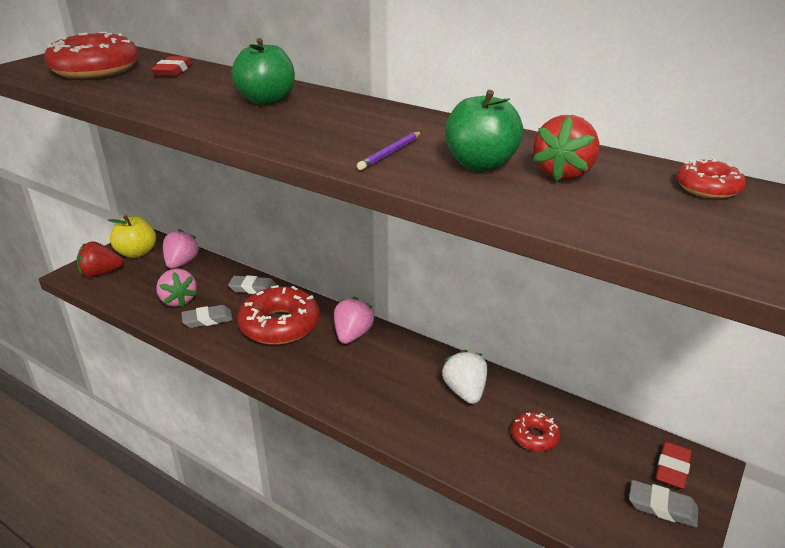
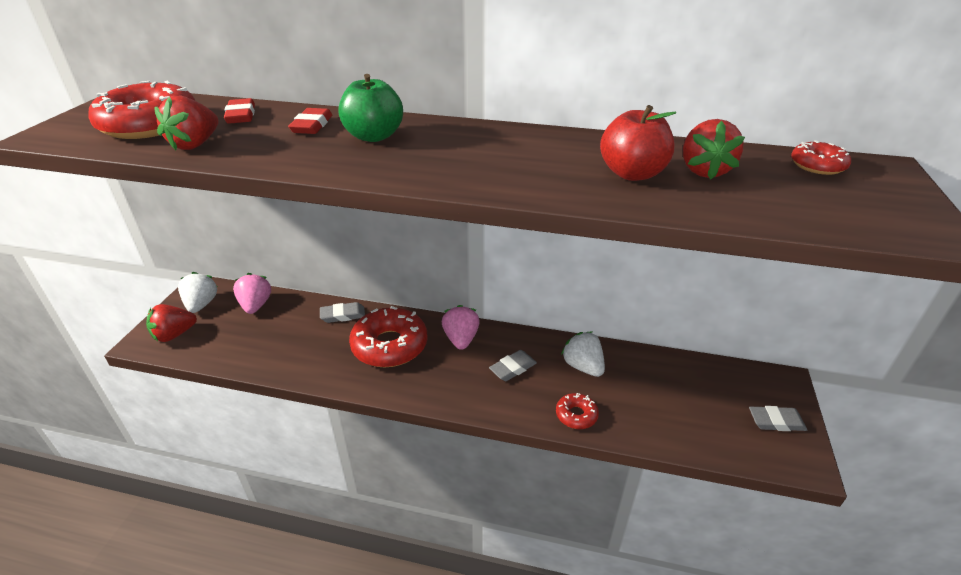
camera: 20 degrees left, 5 degrees up
yellow apple [108,215,156,258] -> white strawberry [178,272,217,313]
pink strawberry [156,269,197,307] -> none
grey eraser [181,305,233,328] -> grey eraser moved to [489,350,537,381]
purple pencil [357,132,421,170] -> none
green apple [445,90,523,172] -> red apple [600,105,676,181]
red donut [511,412,560,452] -> red donut moved to [556,393,599,429]
red eraser [655,442,692,489] -> red eraser moved to [288,108,332,134]
none -> red strawberry [154,96,218,150]

